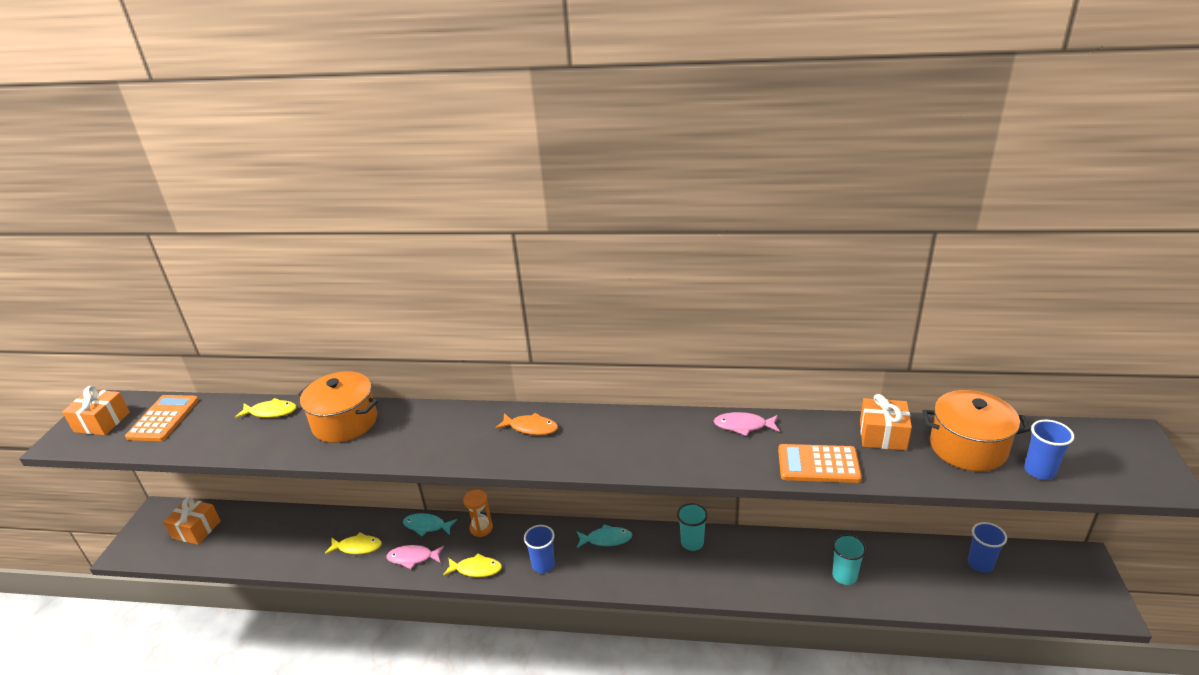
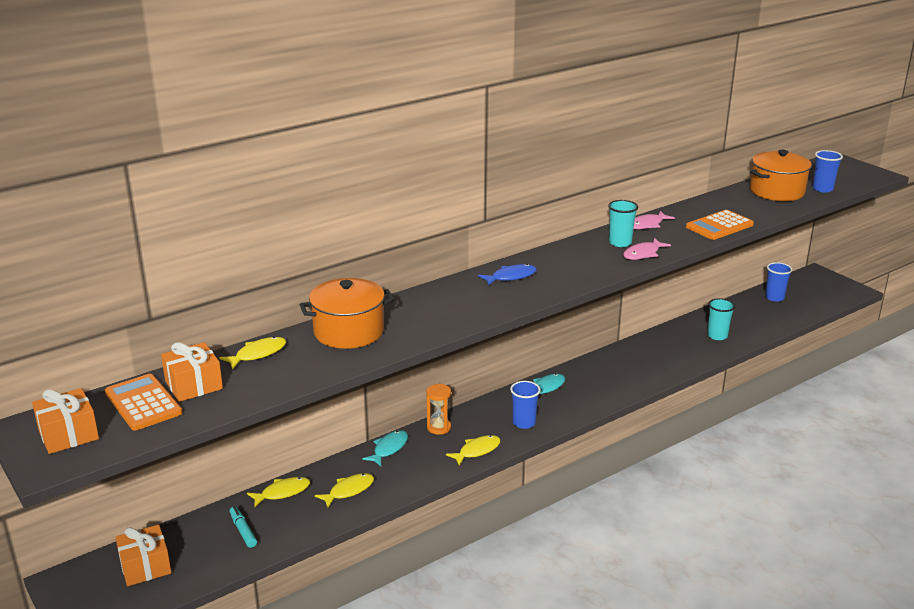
camera: 45 degrees left, 5 degrees down
pink fish [386,545,444,569] -> pink fish moved to [623,238,671,260]
turquoise fish [403,513,457,536] -> turquoise fish turned 150 degrees clockwise [362,430,408,466]
orange fish [495,413,558,435] -> blue fish [478,264,537,286]
turquoise cup [677,503,708,551] -> turquoise cup moved to [608,200,638,247]
orange gift [860,394,912,450] -> orange gift moved to [161,342,223,402]
none -> turquoise marker [230,507,257,548]
none -> yellow fish [247,477,310,507]

